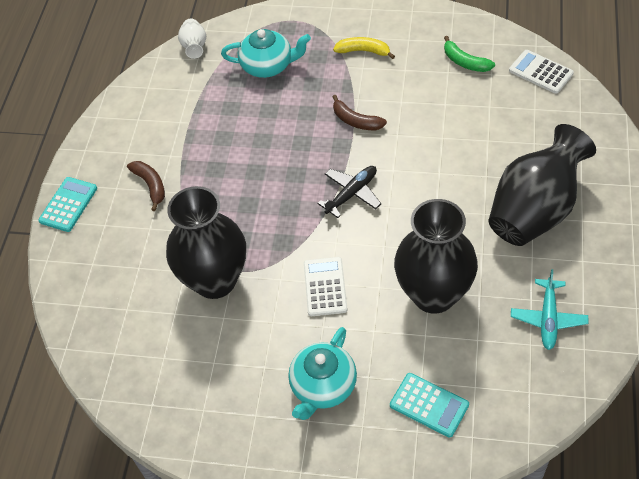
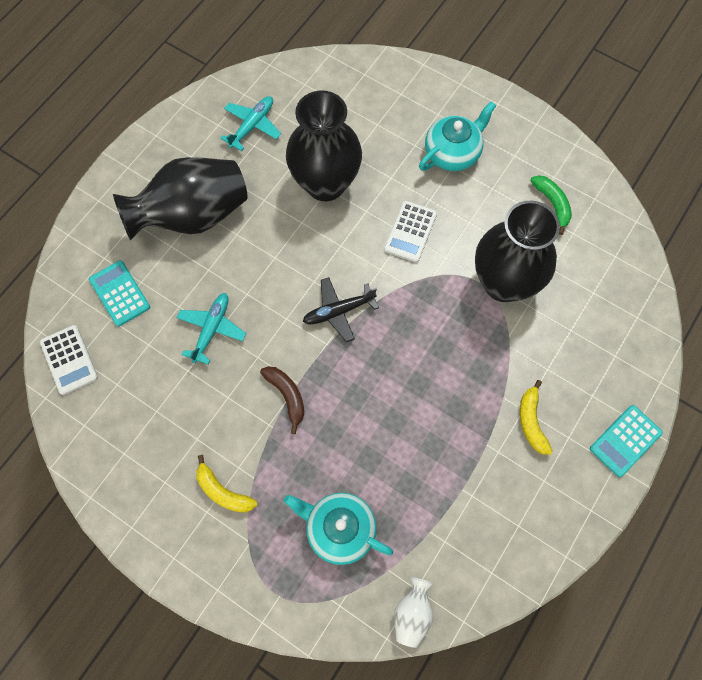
camera: 160 degrees left, 15 degrees up
brown banana [127,161,165,211] -> yellow banana [520,380,552,455]
turquoise calculator [390,373,469,438] -> turquoise calculator moved to [89,260,150,326]
green banana [444,36,495,72] -> green banana moved to [530,175,572,235]
none -> turquoise plane [176,293,246,365]

